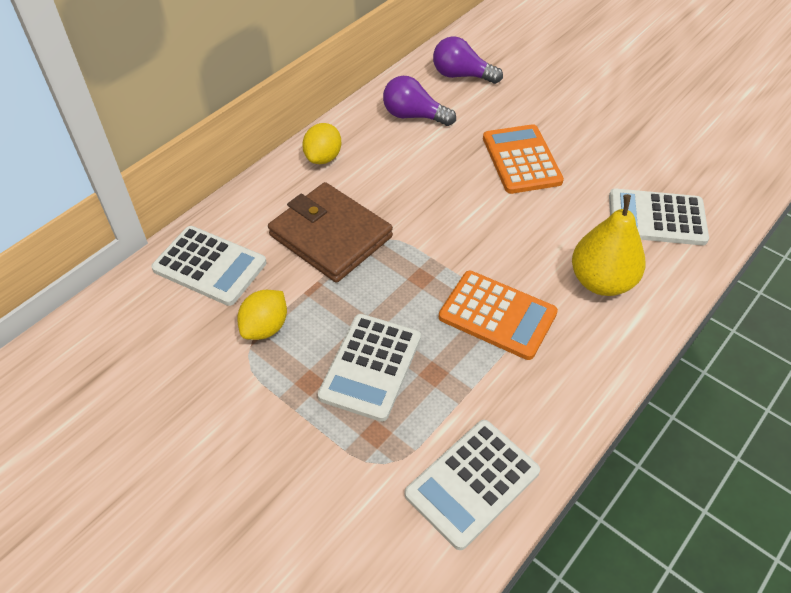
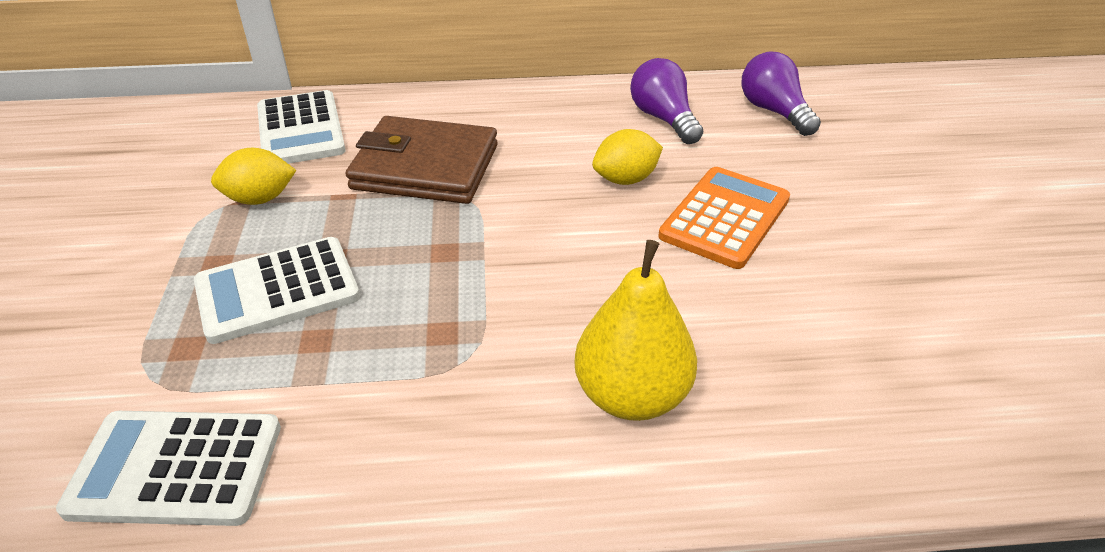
camera: 45 degrees right, 10 degrees down
brown wallet [268,182,393,283] -> brown wallet turned 75 degrees counterclockwise [346,116,498,204]
yellow lemon [302,123,341,164] -> yellow lemon moved to [592,129,663,185]
orange calculator [439,271,558,360] -> none
white calculator [609,189,709,245] -> none

